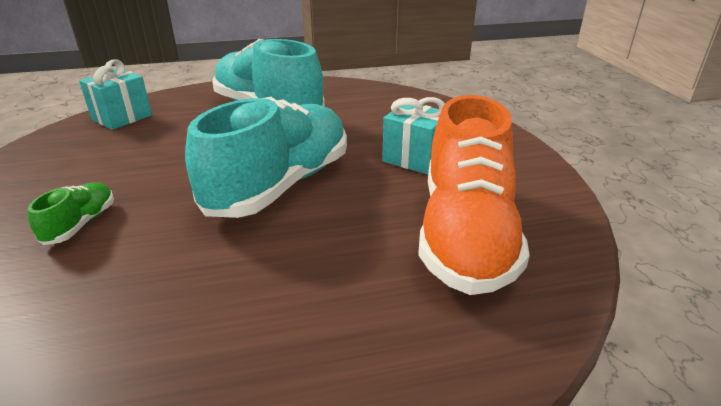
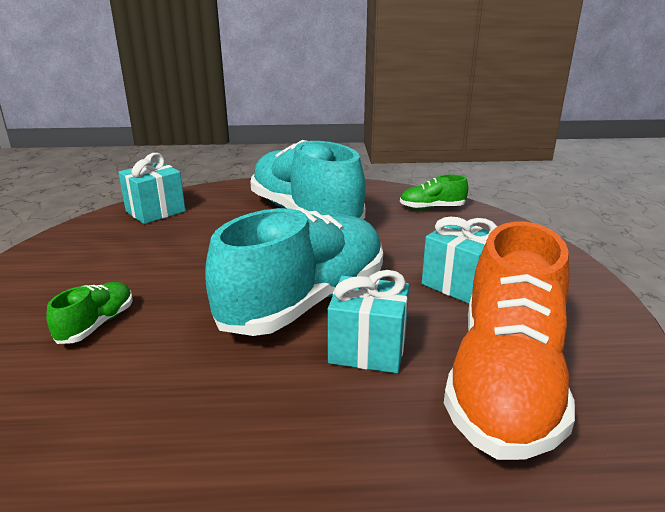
camera: 10 degrees right, 5 degrees down
none -> turquoise gift [328,270,409,373]
none -> green shoe [400,175,468,209]

